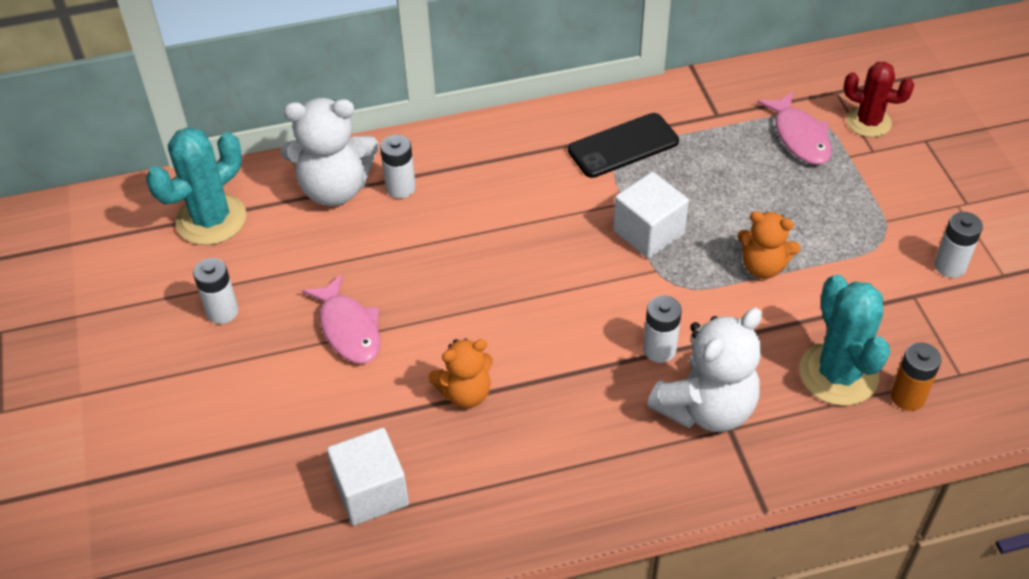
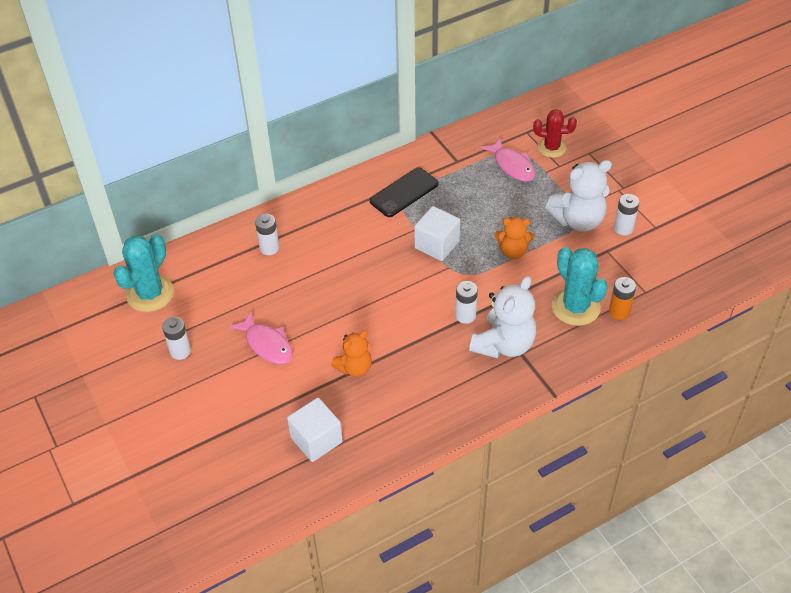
camera: 15 degrees left, 0 degrees up
white teddy bear [281,98,379,206] -> white teddy bear moved to [545,160,612,232]

